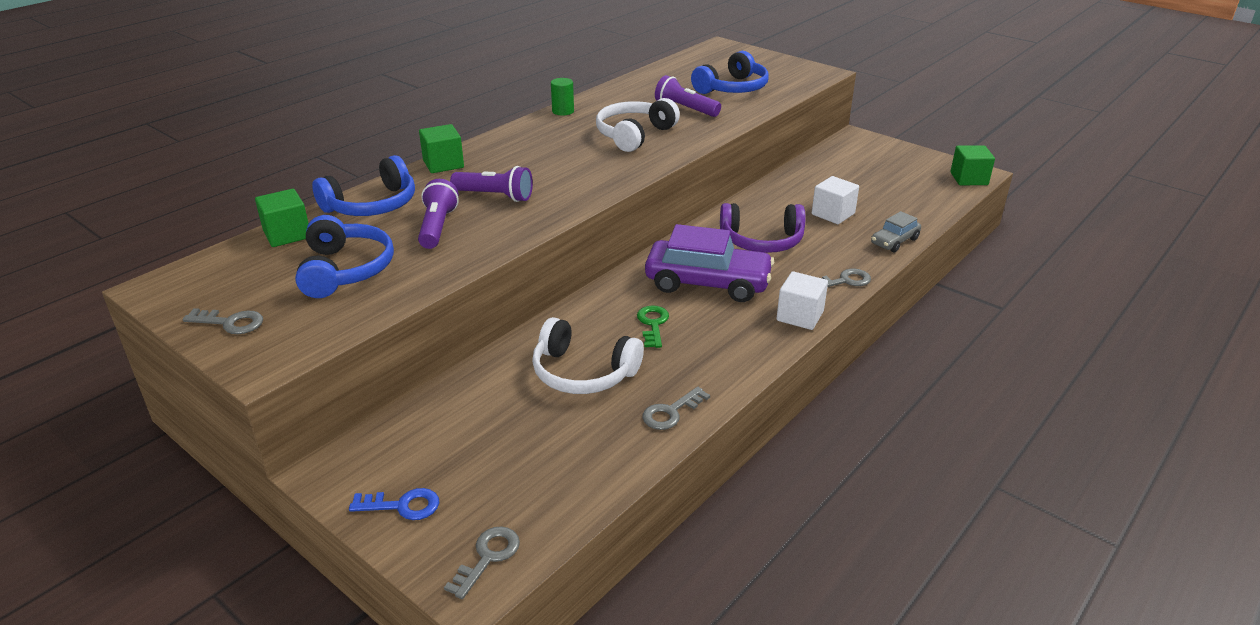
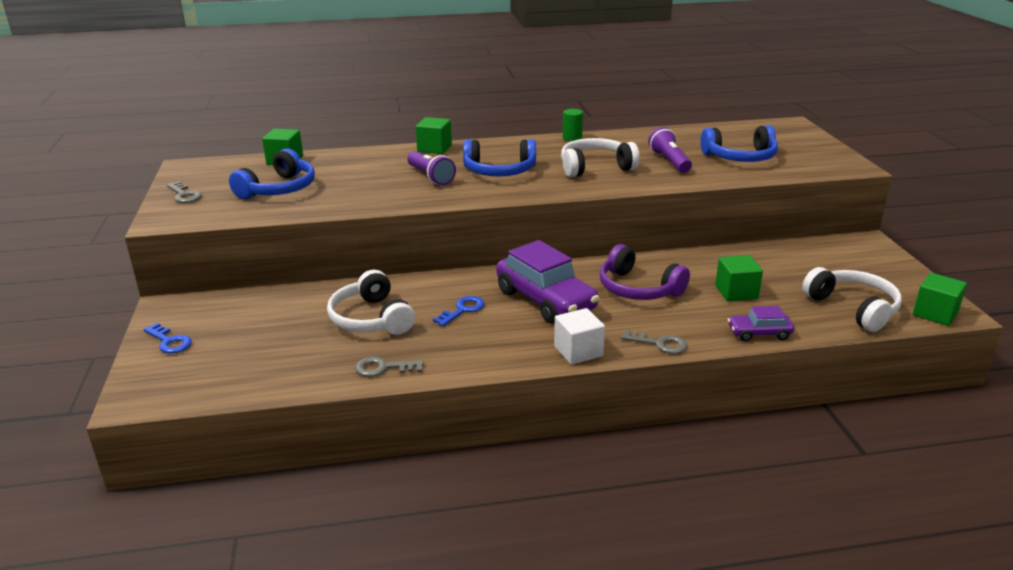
camera: 40 degrees right, 5 degrees down
blue headphones [312,155,415,216] -> blue headphones moved to [463,139,536,176]
purple flashlight [418,179,459,249] -> none
grey key [444,527,520,599] -> none
green key [637,305,669,348] -> blue key [433,296,485,326]
white cube [812,176,859,224] -> green cube [715,255,763,302]
grey car [871,211,921,252] -> purple car [728,306,794,342]
none -> white headphones [802,267,902,332]

